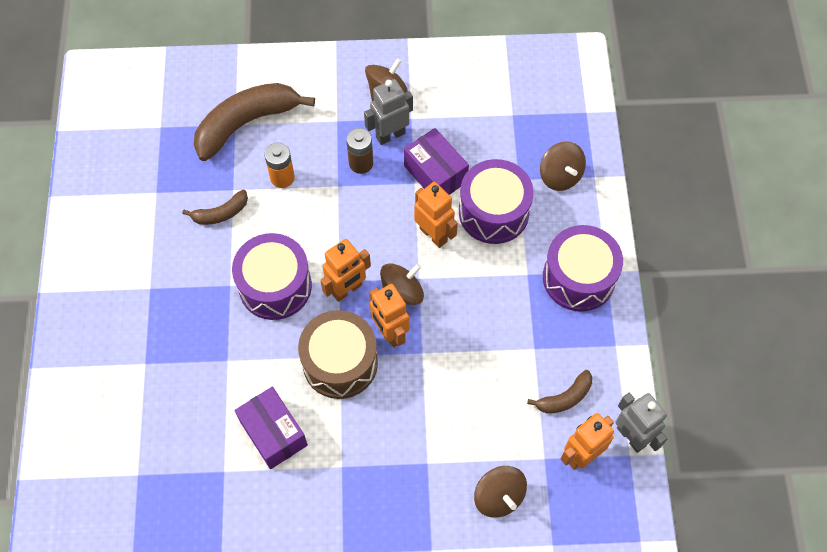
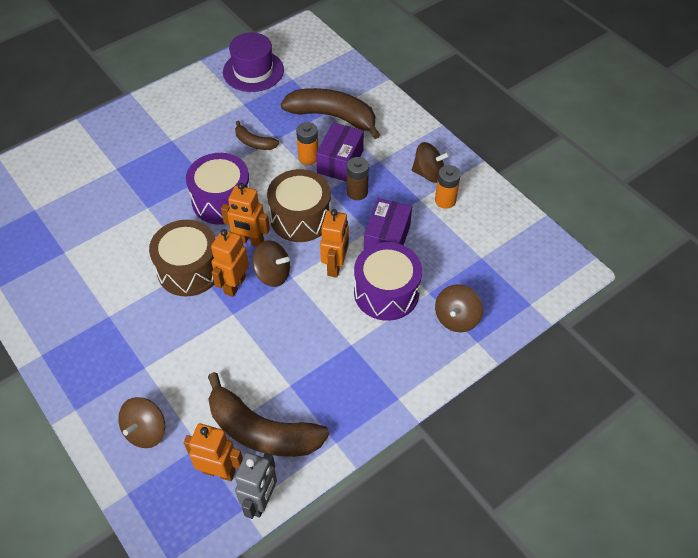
camera: 55 degrees right, 10 degrees down
purple box [234,387,308,469] -> purple box moved to [316,122,364,182]
grey robot [364,79,413,145] -> none
brown banana [527,370,592,414] -> brown banana [208,372,329,457], size x2.02
purple drum [543,225,623,312] -> none
none -> purple hat [223,32,284,92]
none -> brown drum [267,169,331,242]
none -> orange battery [435,165,461,209]

